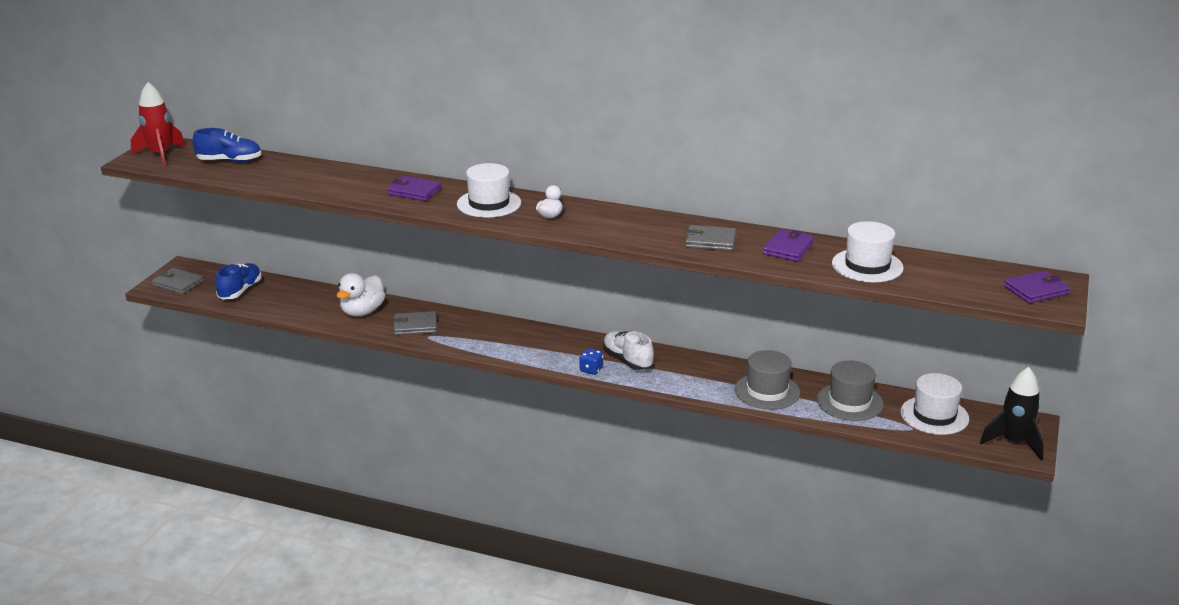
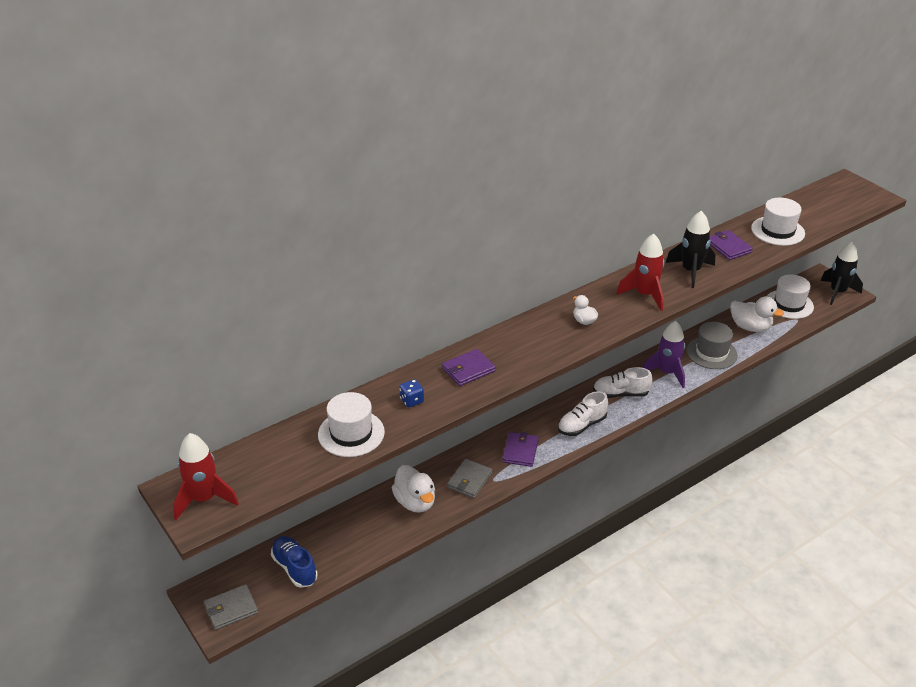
camera: 55 degrees left, 10 degrees up
blue shoe [192,128,261,162] -> none
white hat [457,163,521,218] -> white hat moved to [318,392,385,457]
blue dice [580,348,603,375] -> blue dice moved to [399,379,424,407]
grey wallet [685,225,736,251] -> black rocket [666,211,716,288]
grey hat [817,361,884,421] -> white duck [730,296,784,332]
purple wallet [1004,271,1070,303] -> purple wallet moved to [502,432,539,467]
none -> white shoe [558,391,608,436]
none -> red rocket [616,233,665,311]
none -> purple rocket [643,321,685,388]

